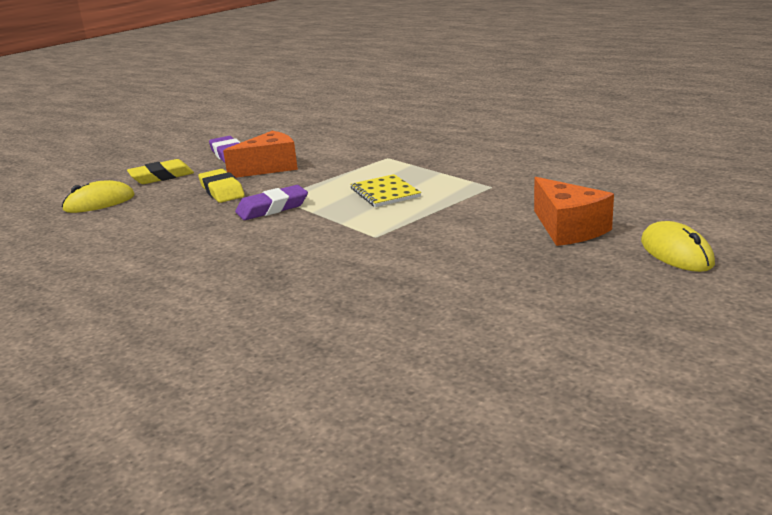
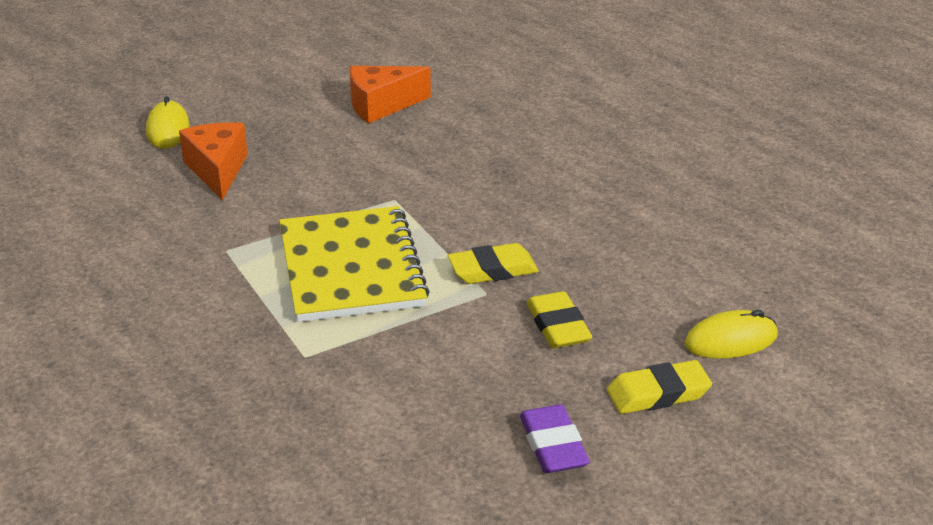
camera: 170 degrees left, 10 degrees up
orange cheese [223,131,298,178] -> orange cheese moved to [350,66,431,124]
purple eraser [235,185,308,220] -> yellow eraser [448,243,539,284]
yellow notebook [350,174,421,207] -> yellow notebook [279,206,430,322], size x2.02

